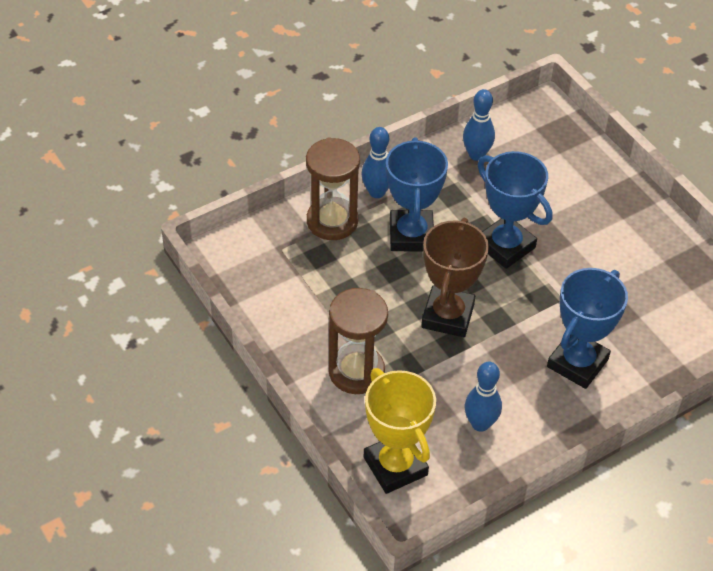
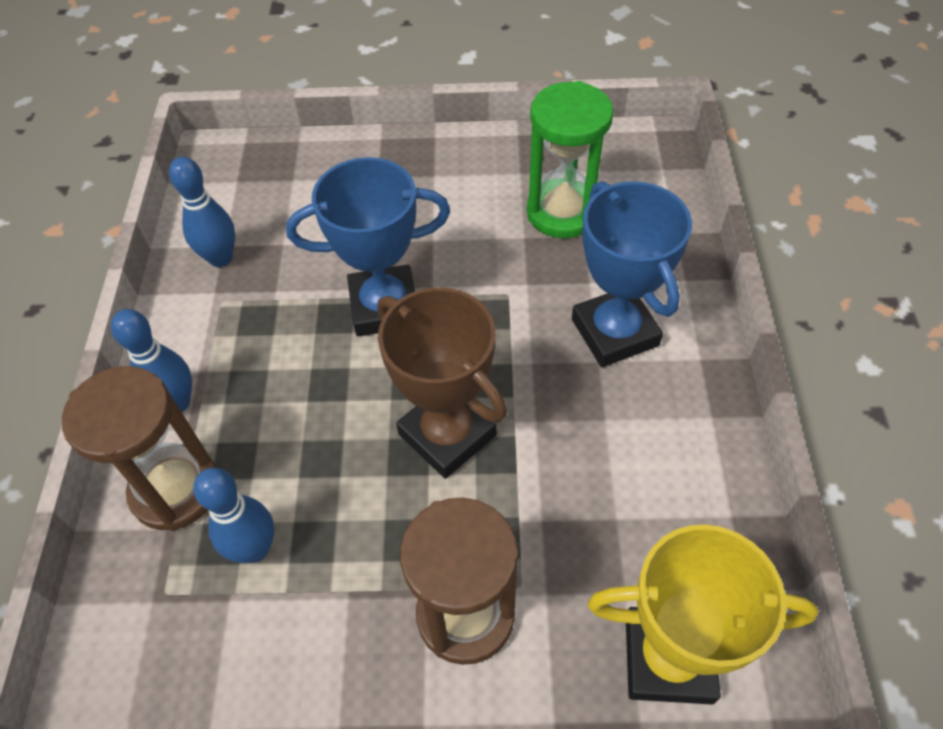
camera: 55 degrees left, 5 degrees up
blue trophy [386,138,448,252] -> none
blue bowling pin [465,361,502,432] -> blue bowling pin moved to [193,468,274,563]
none -> green hourglass [527,81,613,238]

